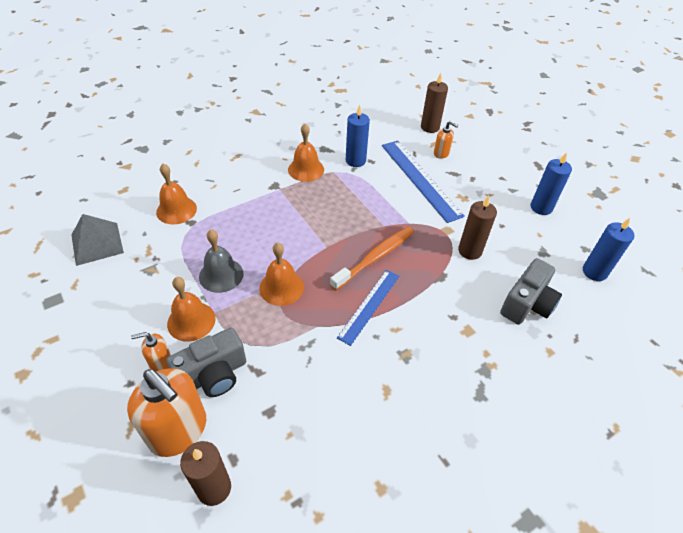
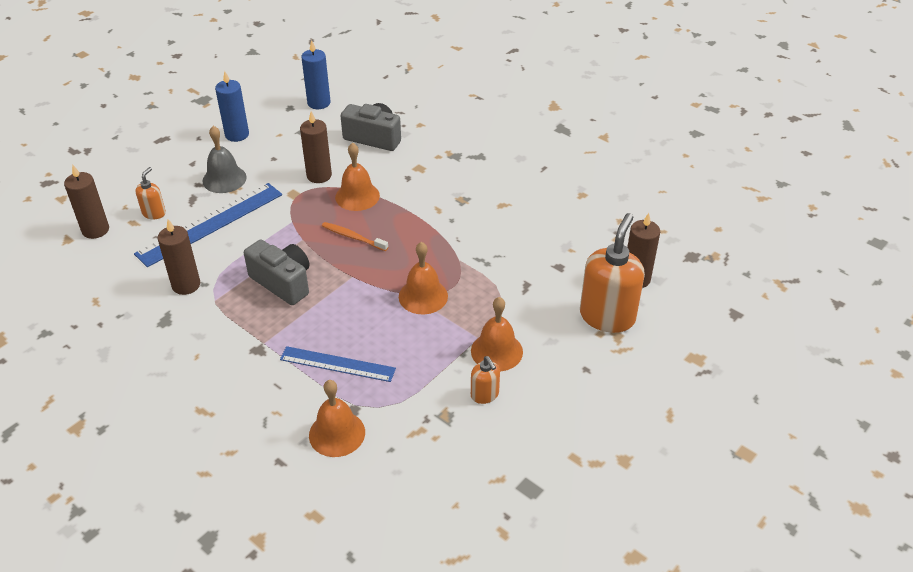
camera: 105 degrees left, 5 degrees down
grey pyramid [72,214,124,266] -> none
orange soap dispenser [131,332,171,371] -> orange soap dispenser moved to [471,356,500,404]
grey camera [166,328,246,397] -> grey camera moved to [244,239,309,305]
grey bell [199,230,244,293] -> grey bell moved to [203,126,247,193]
orange bell [288,124,324,182] -> orange bell moved to [335,142,380,211]
orange toothbrush [330,226,414,290] -> orange toothbrush [322,222,388,251], size x0.61
blue ruler [337,270,399,346] -> blue ruler moved to [280,346,396,382]
blue candle [346,105,370,167] -> brown candle [158,219,200,295]

